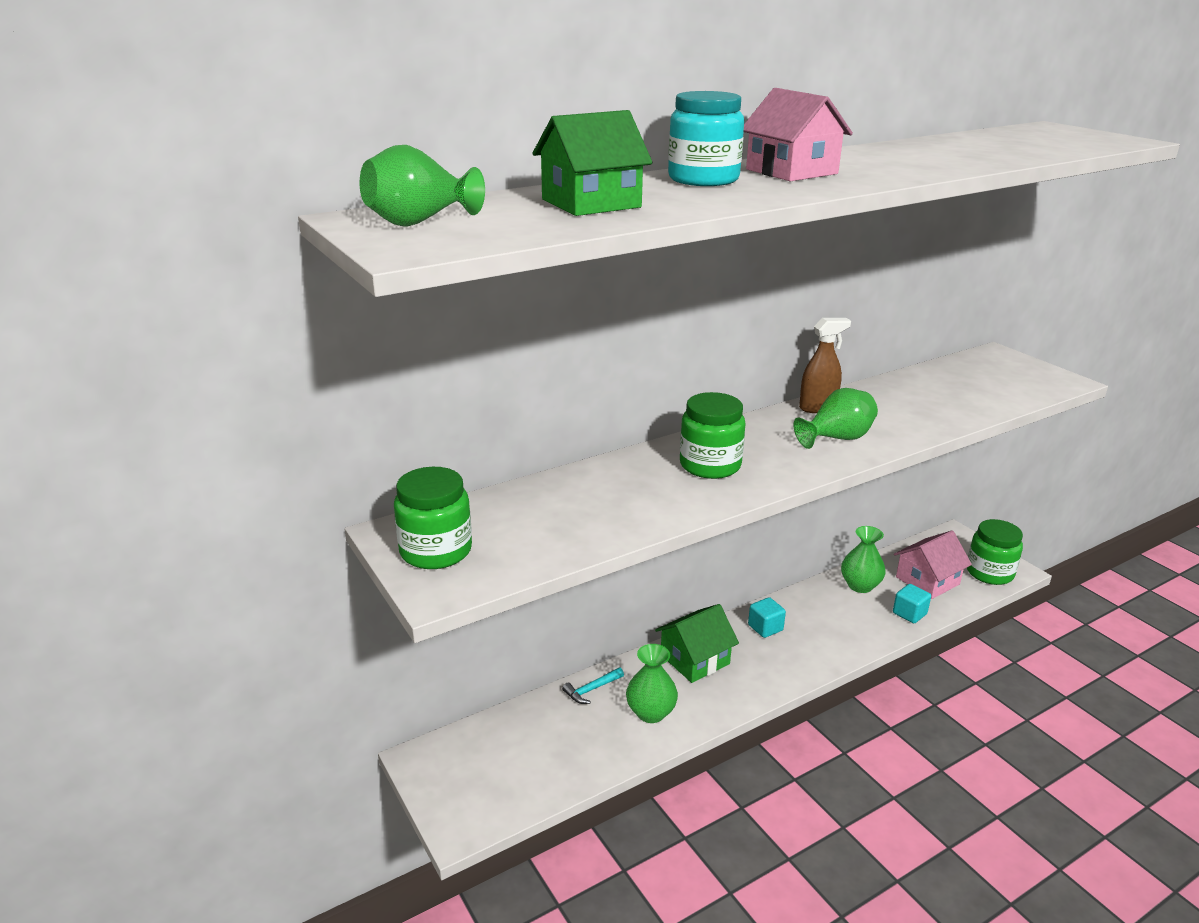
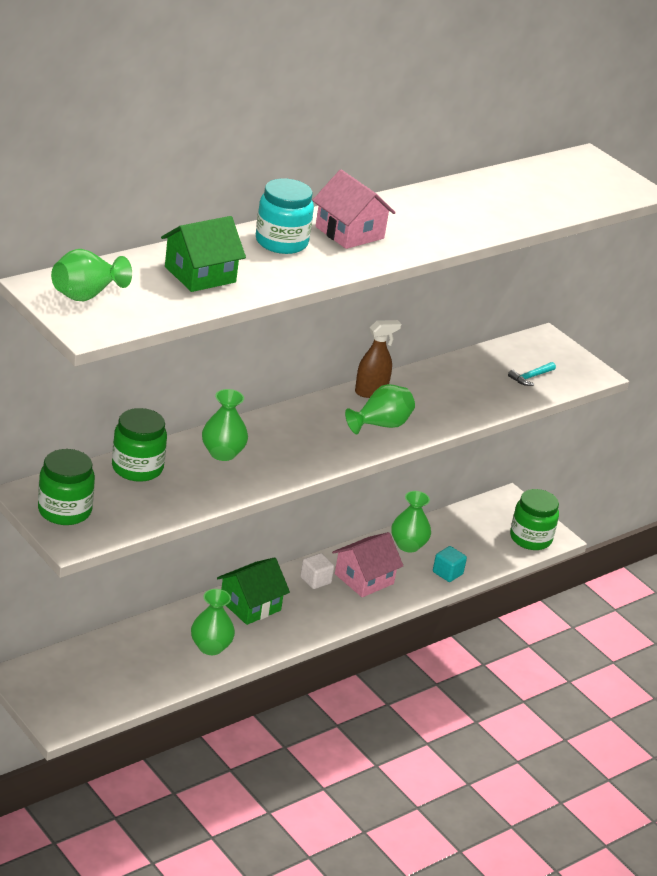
camera: 10 degrees left, 5 degrees up
turquoise hammer [562,668,624,704] -> turquoise hammer moved to [508,362,556,386]
green jar [680,392,746,479] -> green jar moved to [112,408,167,482]
turquoise cube [748,597,786,638] -> white cube [300,553,334,589]
pink house [894,531,972,599] -> pink house moved to [332,532,403,597]
none -> green vase [202,389,248,461]

